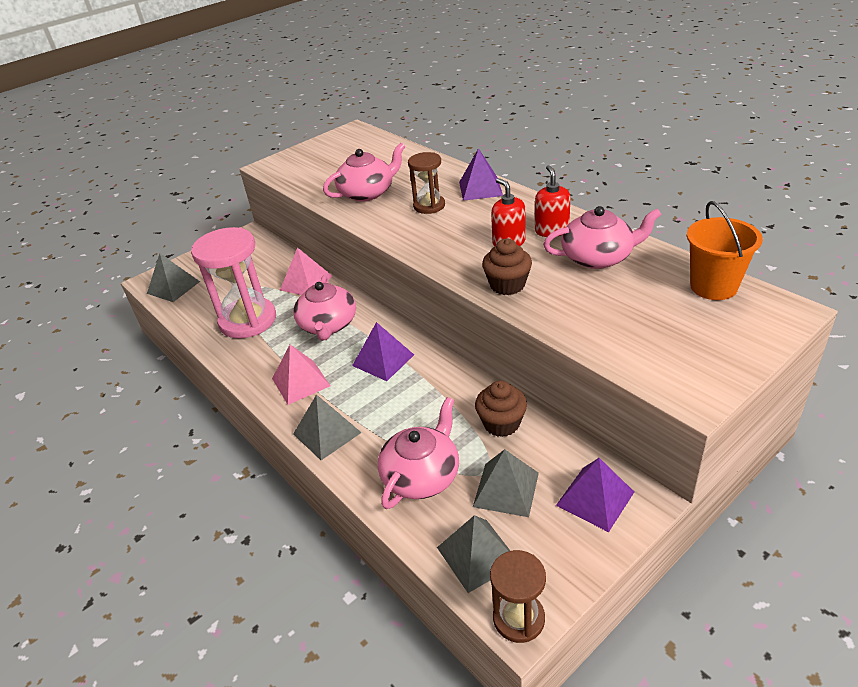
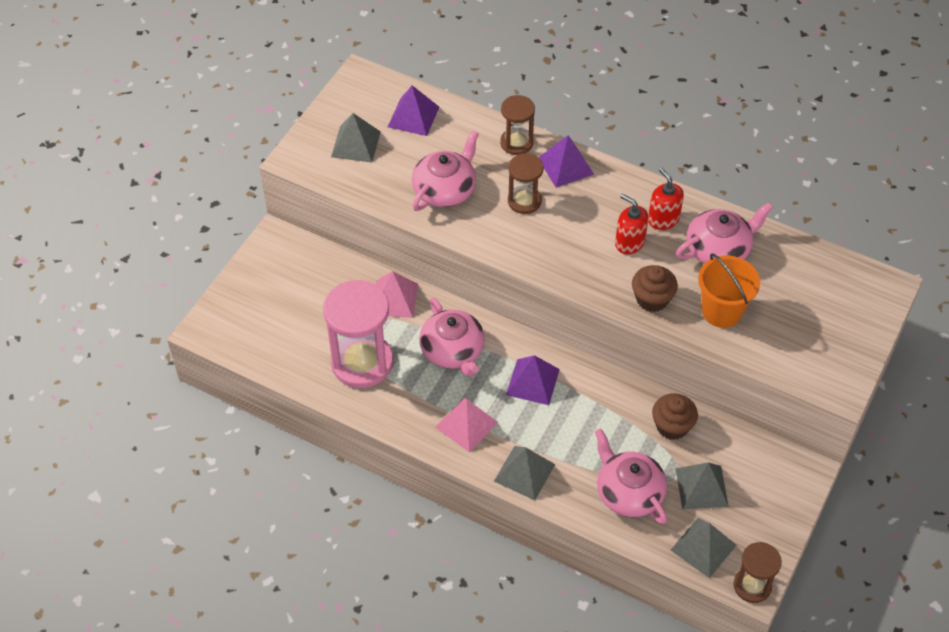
camera: 25 degrees left, 15 degrees up
grey pyramid [147,253,200,302] -> grey pyramid moved to [331,113,381,163]
pink teapot [378,397,459,509] -> pink teapot turned 45 degrees counterclockwise [595,429,667,524]
purple pyramid [556,458,634,532] -> purple pyramid moved to [388,85,439,136]
orange bucket [687,201,763,300] -> orange bucket moved to [698,253,760,328]
none -> brown hourglass [500,95,535,155]

